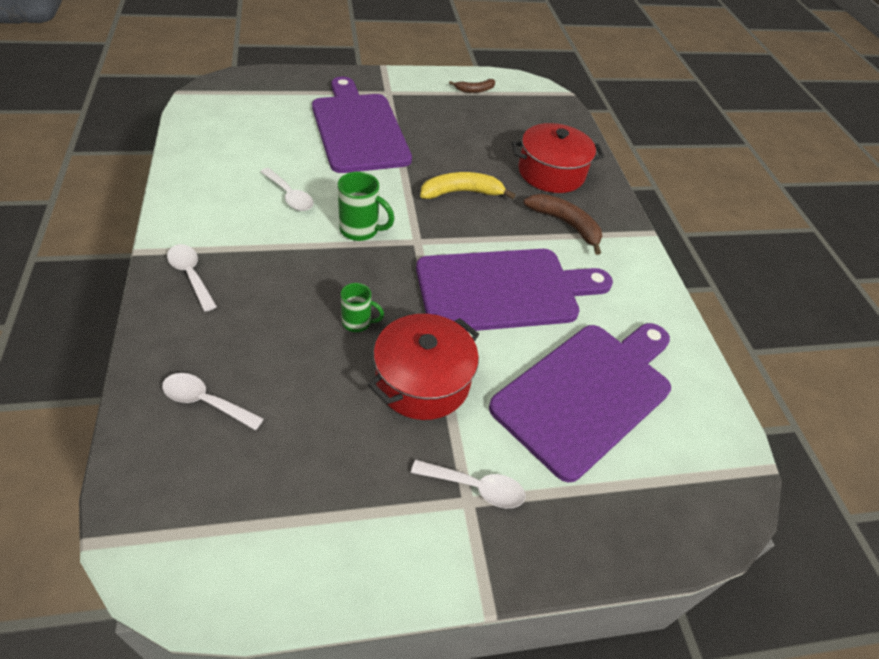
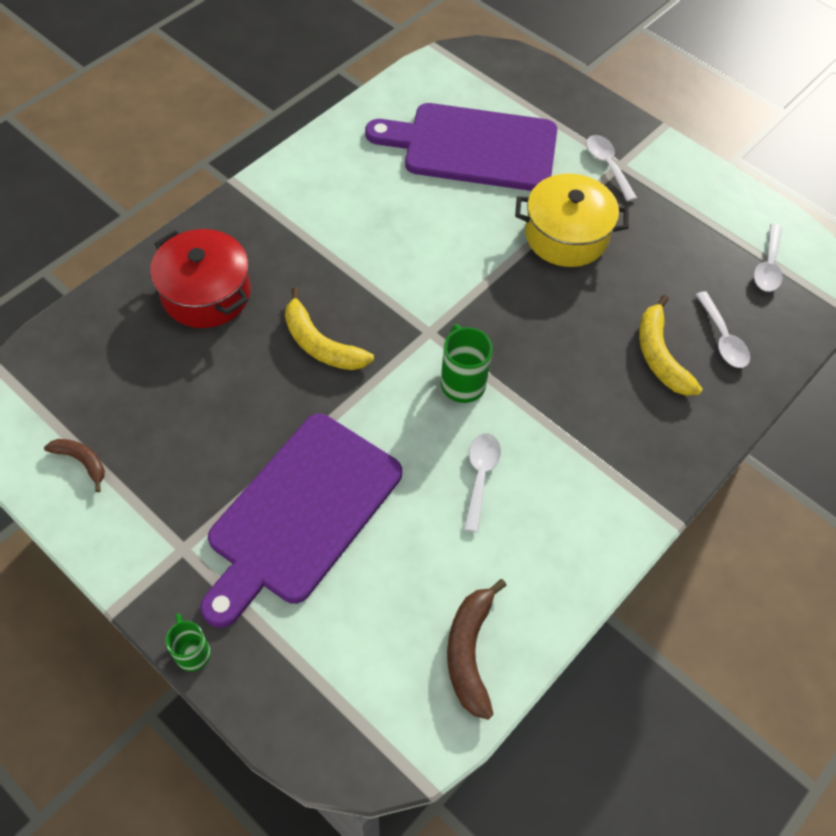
camera: 125 degrees left, 10 degrees up
white spoon [167,244,217,312] -> white spoon moved to [754,224,782,292]
green mug [341,283,384,332] -> green mug moved to [165,613,211,672]
red pot [368,314,479,420] -> yellow pot [515,173,629,267]
purple cutting board [416,249,613,332] -> none
brown banana [523,194,602,255] -> brown banana moved to [447,579,507,720]
none -> yellow banana [639,295,702,396]

